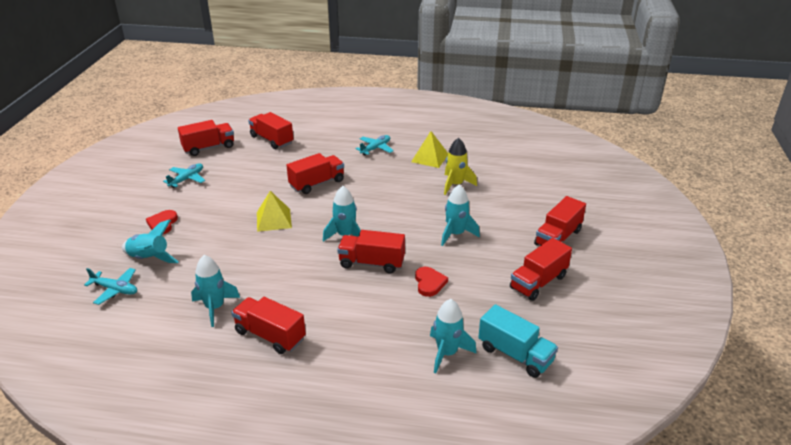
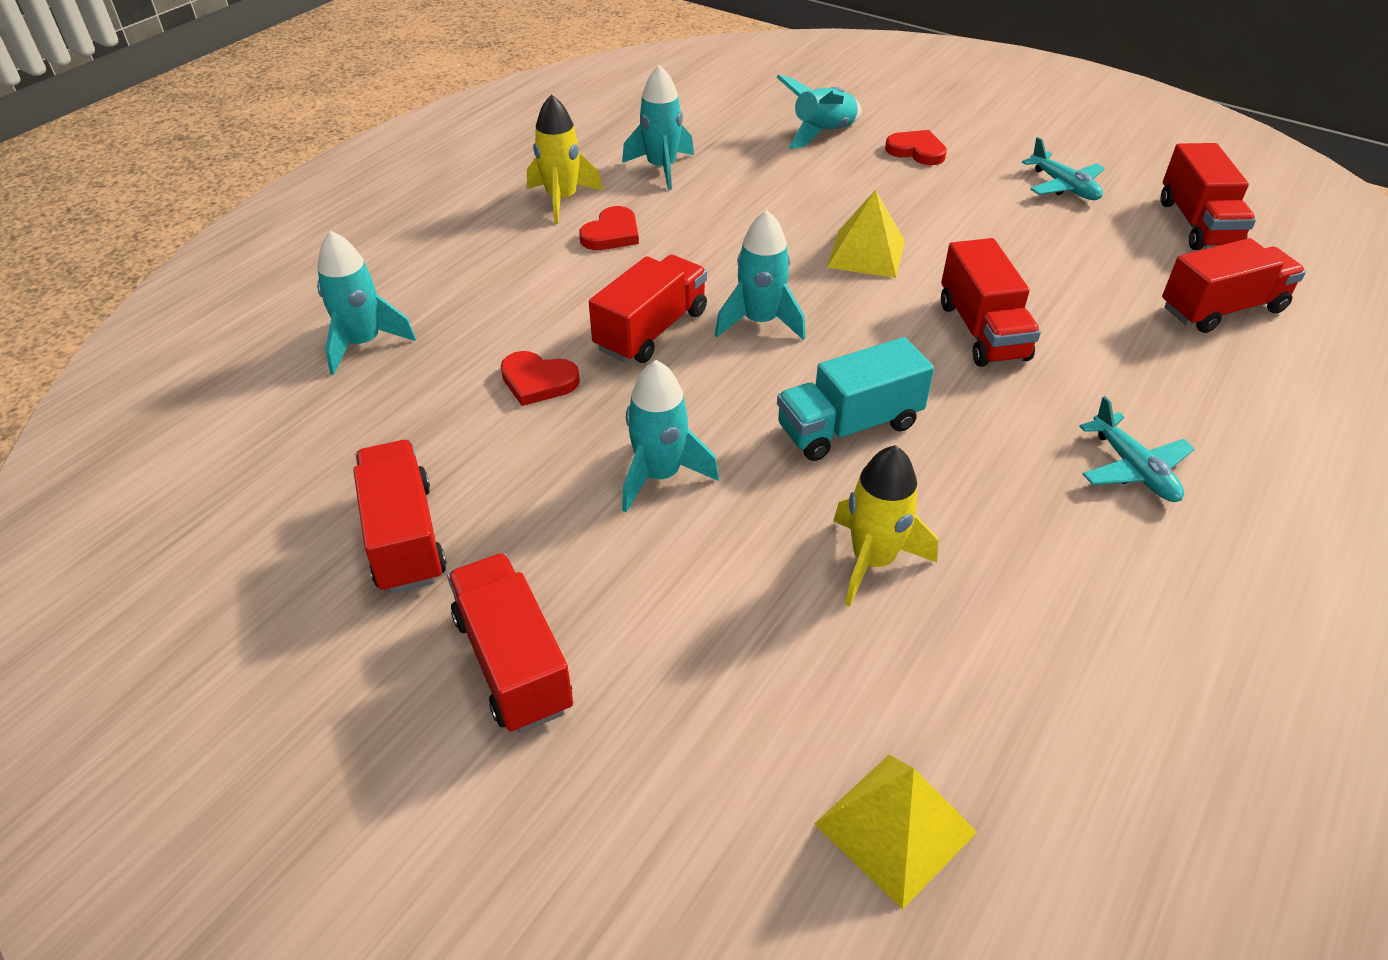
camera: 115 degrees right, 10 degrees up
turquoise plane [84,268,137,305] -> none
red truck [231,297,306,354] -> yellow rocket [527,94,603,224]
yellow pyramid [411,131,448,168] -> yellow pyramid moved to [814,755,977,910]
turquoise truck [478,304,558,378] -> turquoise truck moved to [777,337,934,461]
none -> red heart [579,206,639,250]

